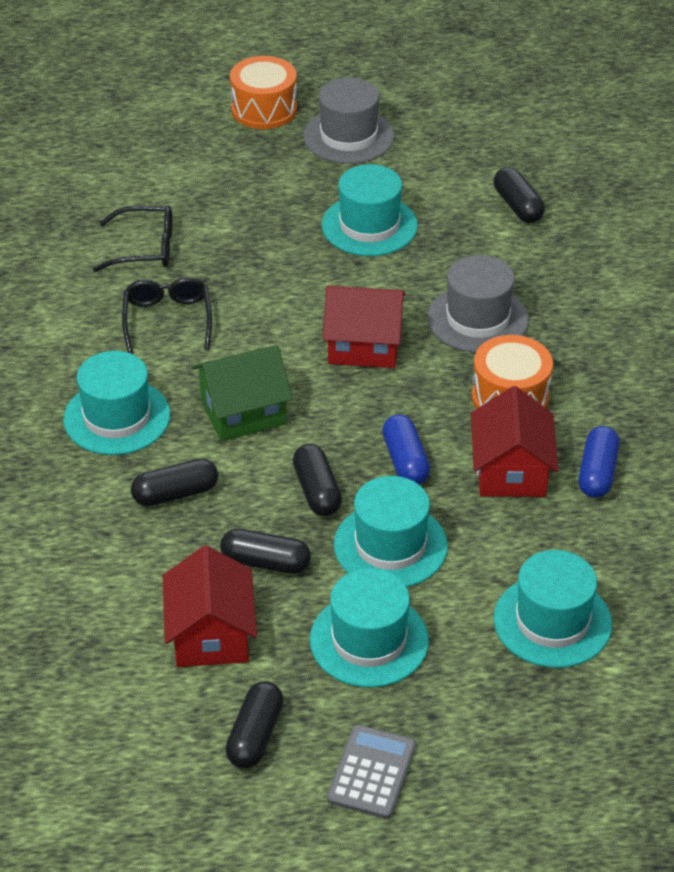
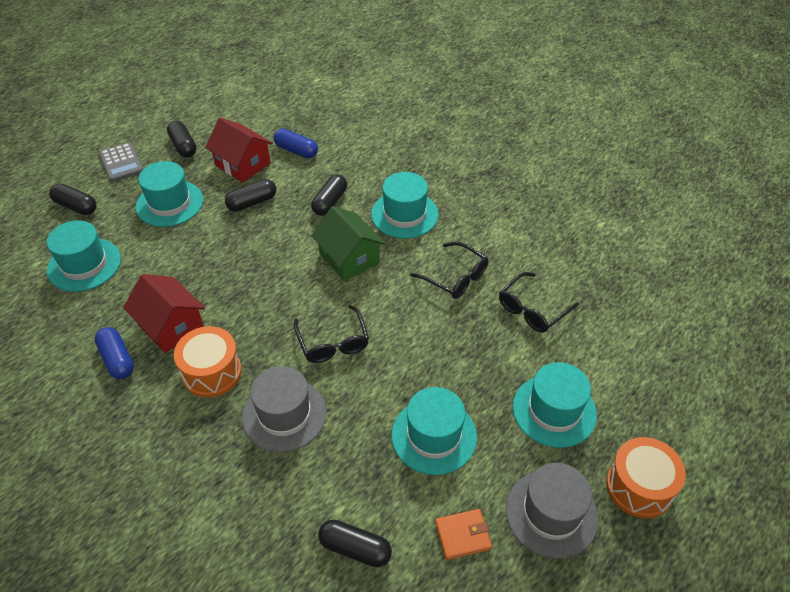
camera: 135 degrees right, 5 degrees up
green house [192,345,293,441] -> green house turned 60 degrees counterclockwise [311,206,386,281]
black capsule [293,444,342,516] -> black capsule moved to [49,183,97,215]
red house [323,286,405,368] -> black glasses [294,305,369,363]
turquoise hat [334,476,448,587] -> turquoise hat moved to [513,362,597,448]
blue capsule [382,414,430,485] -> blue capsule moved to [274,129,318,158]
none -> orange wallet [435,509,492,560]

